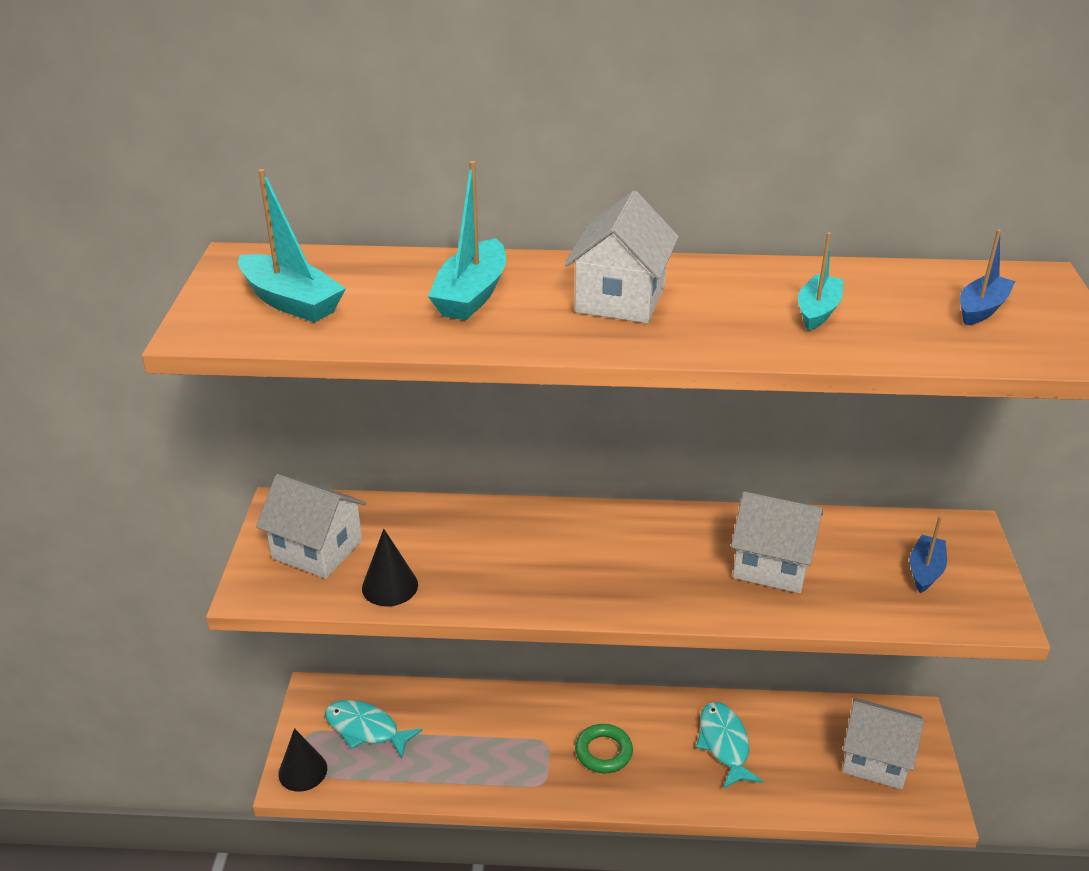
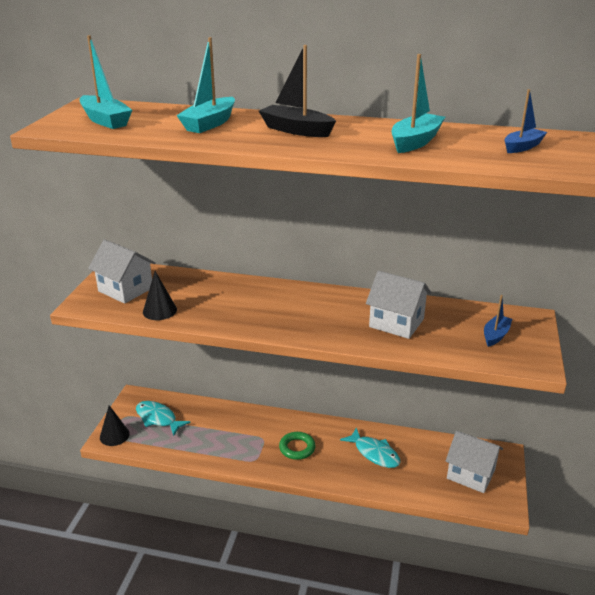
camera: 10 degrees right, 5 degrees down
white house [564,191,679,323] -> black boat [259,45,336,137]
turquoise fish [696,702,763,789] -> turquoise fish turned 135 degrees clockwise [340,428,401,468]
turquoise boat [798,232,844,331] -> turquoise boat [392,54,445,153], size x1.51

